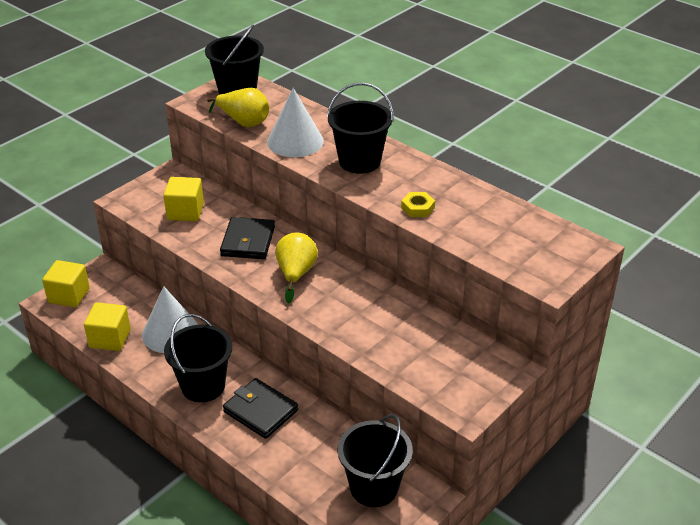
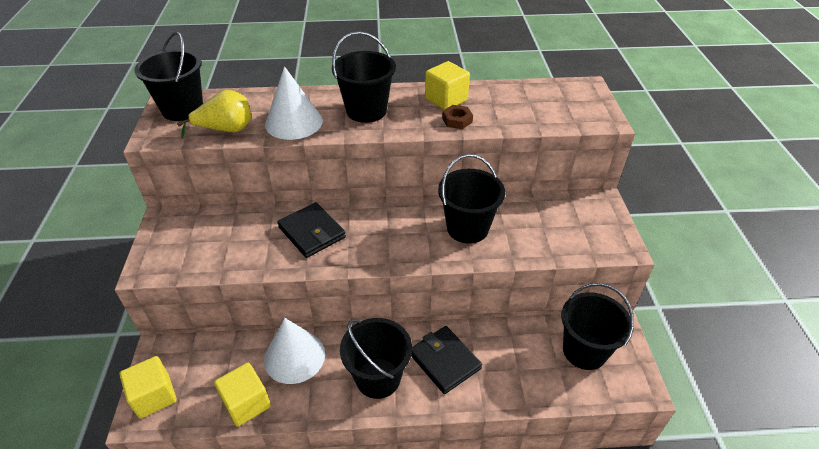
camera: 45 degrees left, 5 degrees up
yellow cube [163,177,204,221] -> yellow cube moved to [425,61,470,110]
black wallet [223,378,298,439] -> black wallet turned 60 degrees clockwise [411,326,482,394]
yellow pear [275,232,318,304] -> none
yellow nut [401,192,435,217] -> brown nut [442,105,473,129]
none -> black bucket [438,154,505,244]

